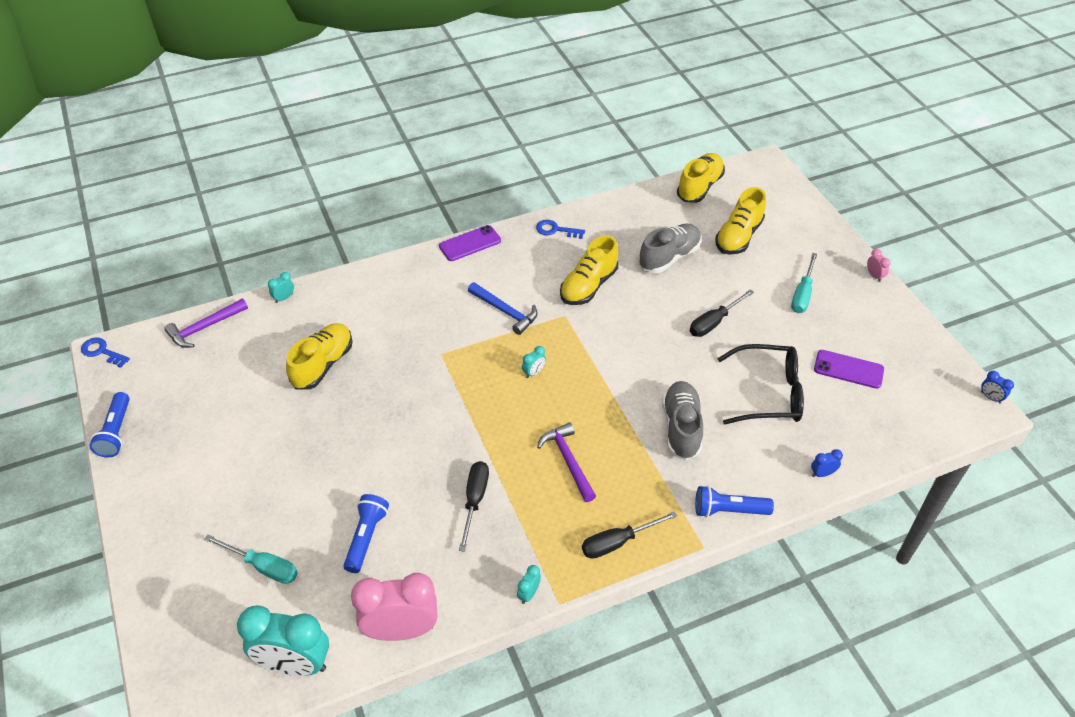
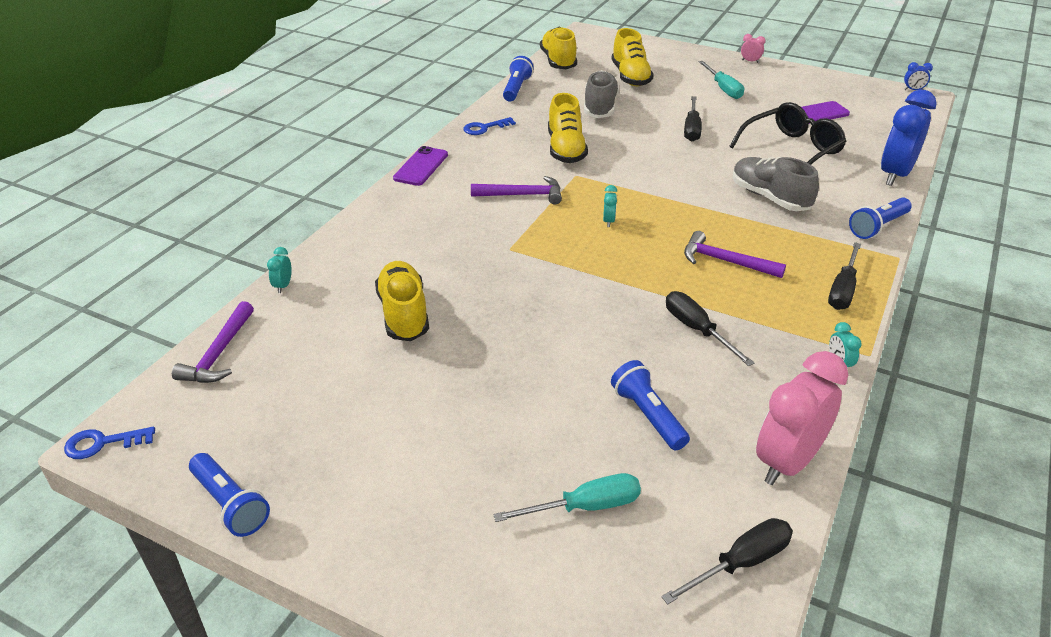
camera: 40 degrees left, 10 degrees down
turquoise clock [237,605,329,676] -> black screwdriver [661,518,793,604]
blue hammer [468,282,538,335] -> purple hammer [471,176,562,204]
blue clock [811,449,843,477] -> blue clock [881,89,937,186], size x2.46
none -> blue flashlight [503,56,534,101]

